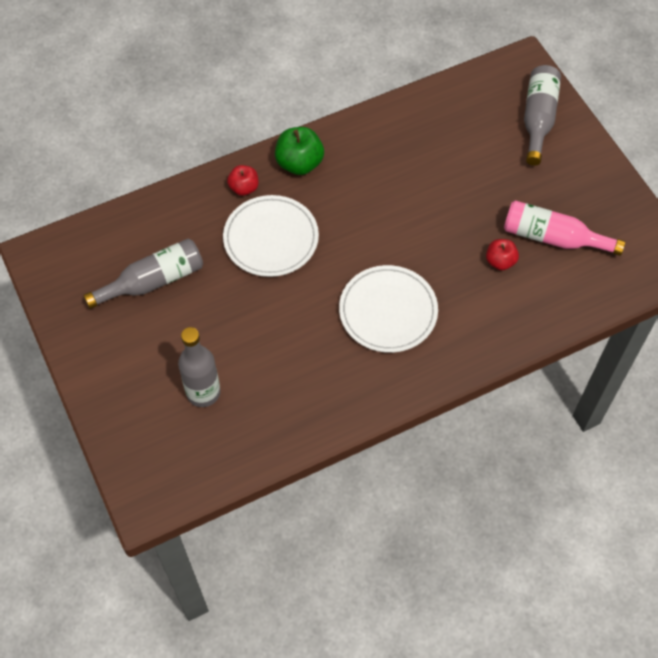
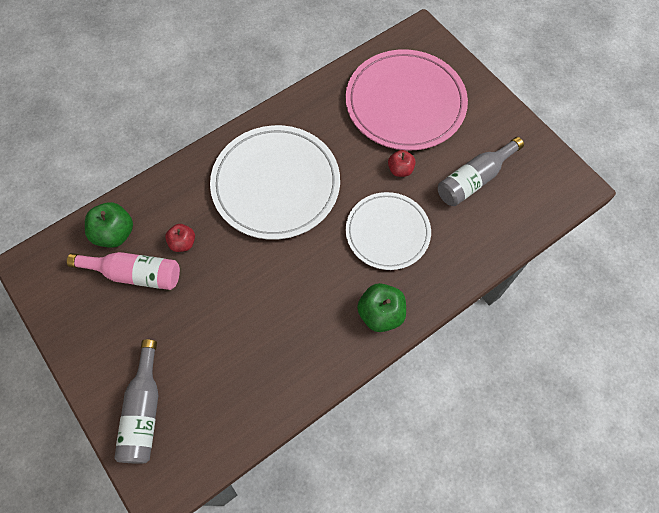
camera: 170 degrees right, 5 degrees up
grey bottle [178,327,220,407] -> pink plate [346,49,468,150]
red apple [227,165,258,196] -> red apple moved to [388,150,416,177]
white plate [339,265,438,353] -> white plate [210,125,340,240], size x1.57
none -> green apple [85,202,133,248]

